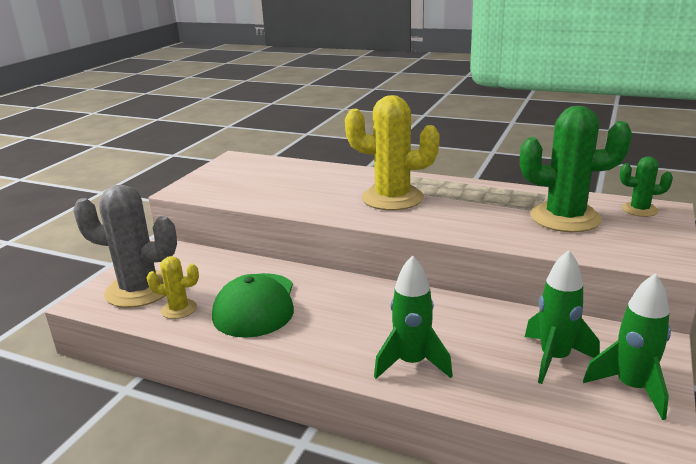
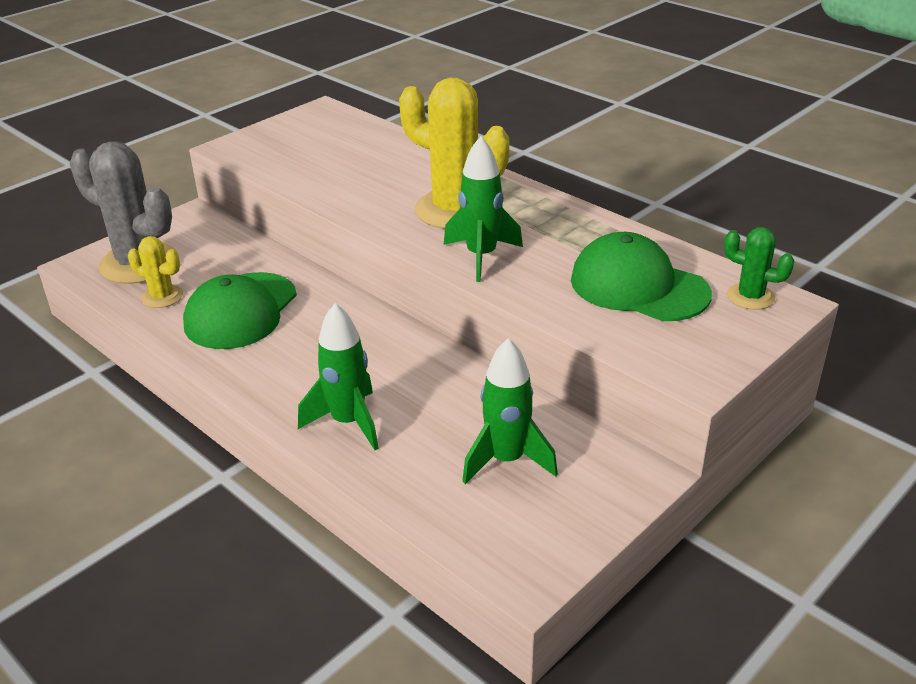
camera: 20 degrees right, 10 degrees up
green cactus [520,106,632,232] -> green cap [571,232,712,321]
green rocket [583,273,671,420] -> green rocket moved to [444,136,523,282]

